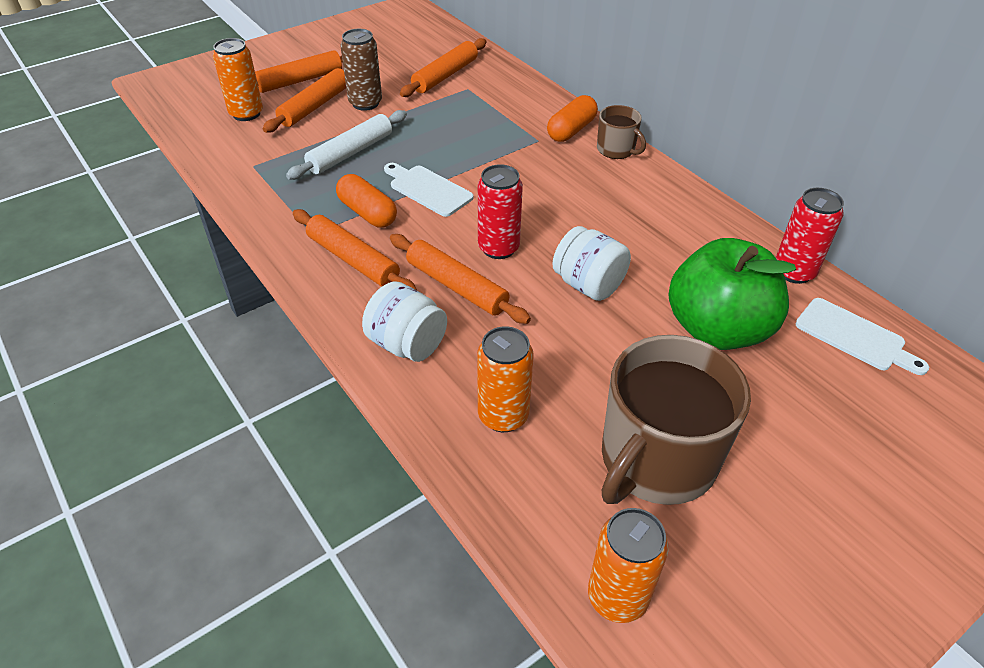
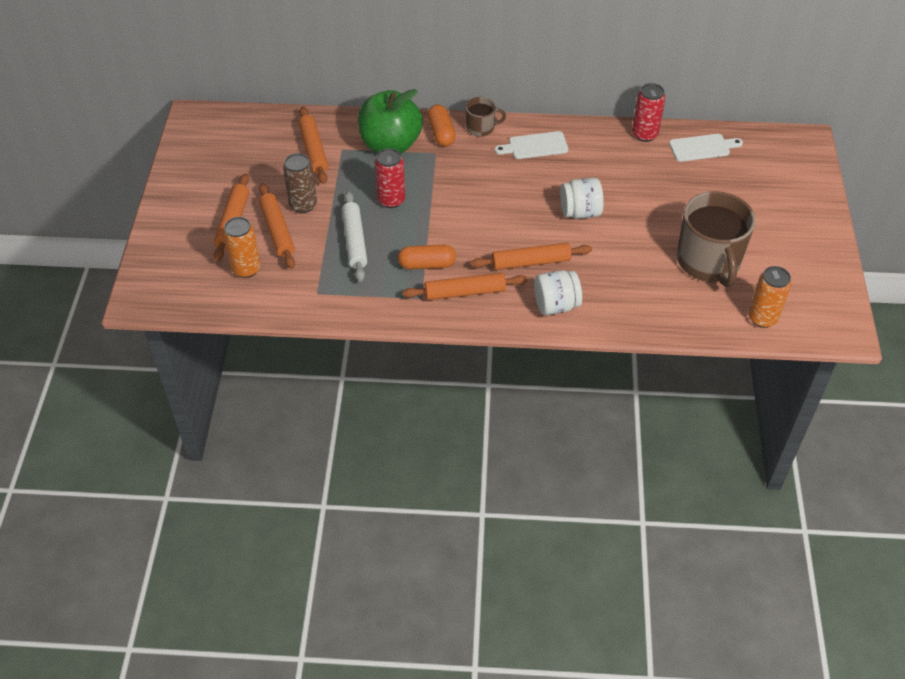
camera: 50 degrees left, 5 degrees up
white cutting board [384,163,473,217] -> white cutting board moved to [495,131,568,159]
orange can [477,326,534,432] -> none
red can [478,164,523,259] -> red can moved to [375,148,405,208]
green apple [668,238,796,350] -> green apple moved to [358,89,423,154]

